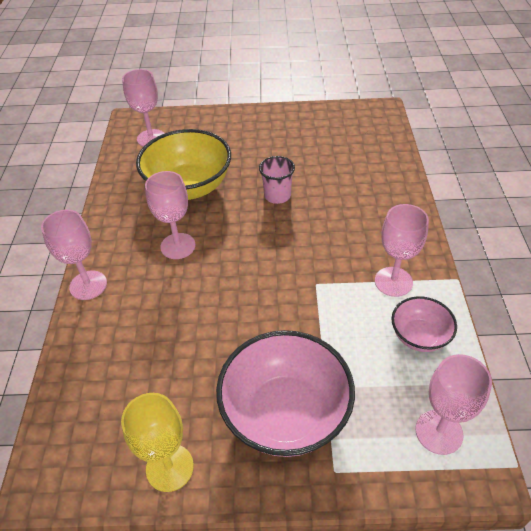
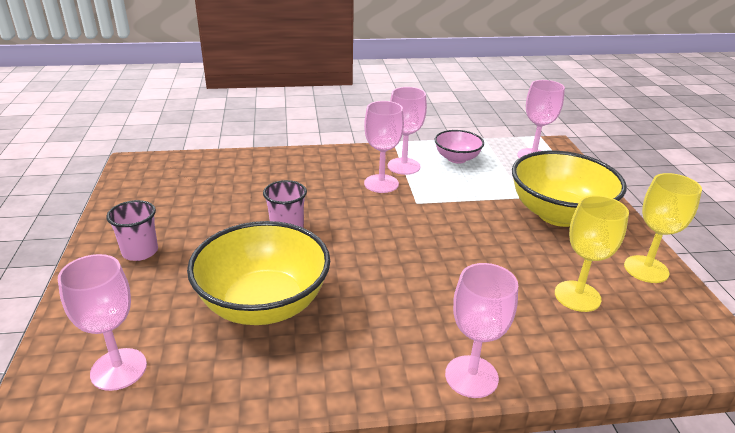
camera: 100 degrees left, 15 degrees down
pink goblet [145,171,195,259] -> pink goblet moved to [364,101,404,193]
pink bowl [216,330,355,457] -> yellow bowl [512,151,627,227]
none -> pink cup [106,200,158,261]
none -> yellow goblet [555,195,629,312]

